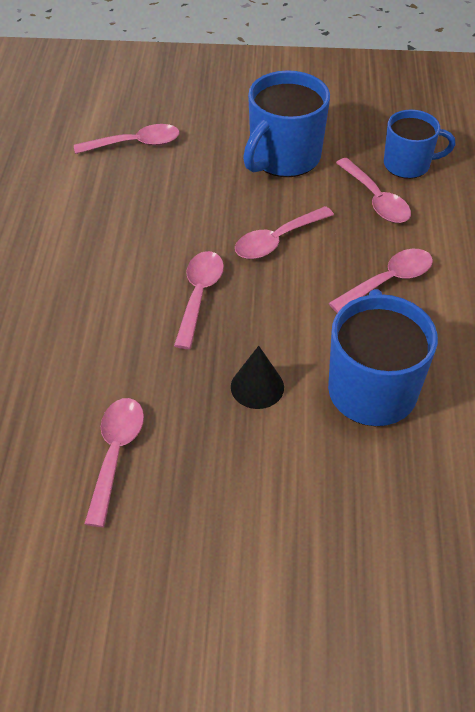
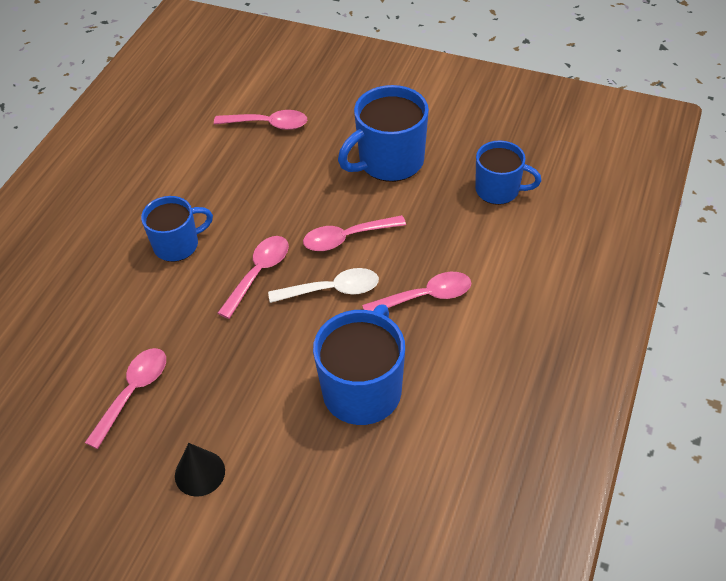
camera: 20 degrees right, 0 degrees up
black cone [231,346,284,409] -> black cone moved to [175,443,225,497]
pink spoon [336,158,411,223] -> none
none -> blue mug [141,196,213,262]
none -> white spoon [268,268,379,303]

